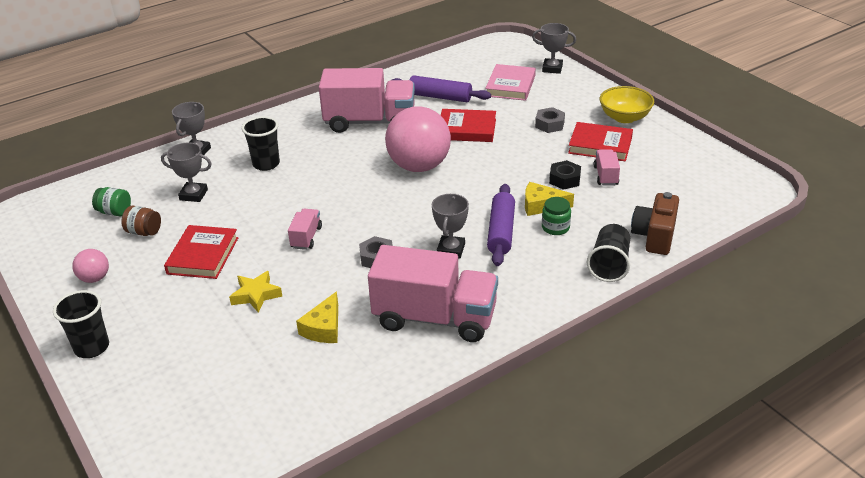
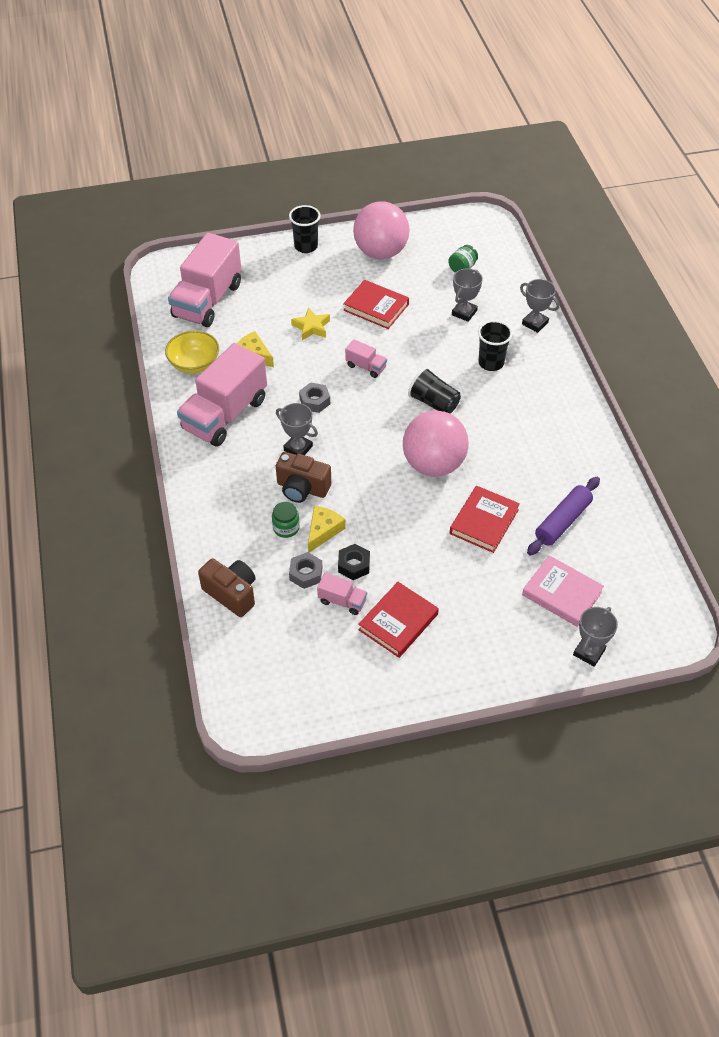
camera: 110 degrees right, 15 degrees up
pink ball [72,249,109,283] -> pink ball [353,201,409,259], size x2.18
brown jar [121,205,161,236] -> none
pink truck [319,68,415,133] -> pink truck moved to [168,233,241,327]
purple rolling pin [487,184,515,266] -> brown camera [276,452,331,503]
grey nut [535,107,565,133] -> grey nut moved to [289,552,323,589]
black cup [587,224,630,282] -> black cup moved to [408,367,461,414]
yellow bowl [600,86,654,123] -> yellow bowl moved to [165,330,219,374]

